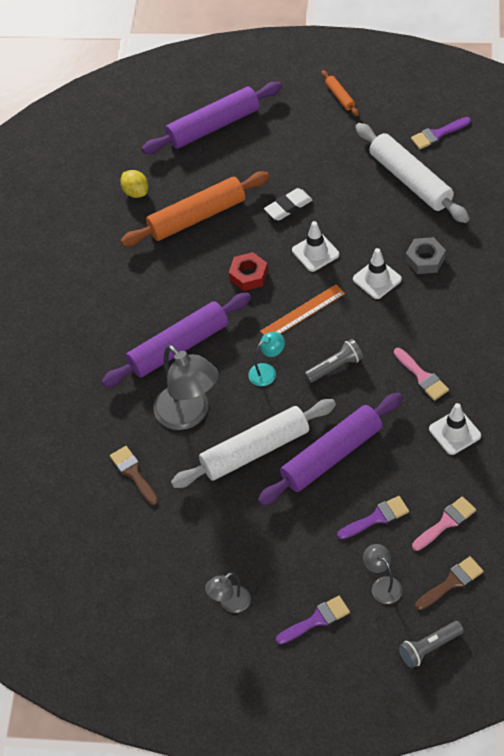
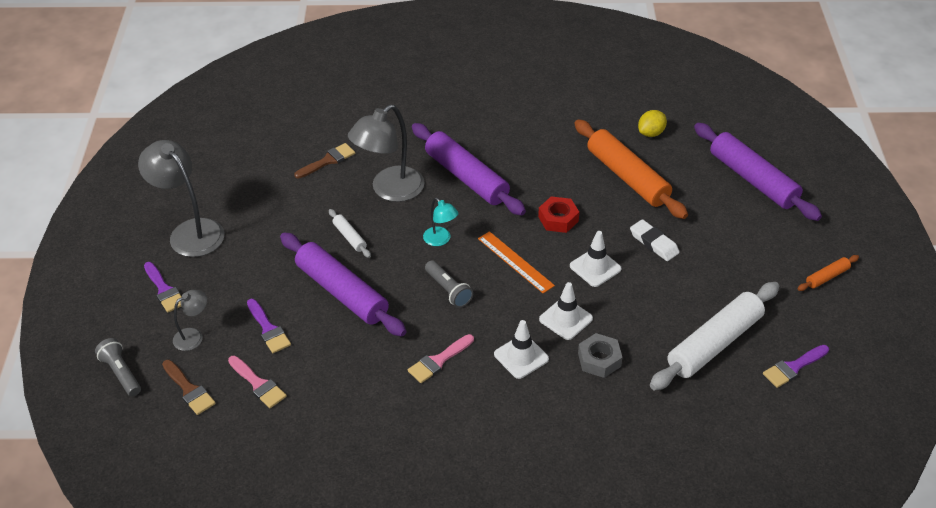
camera: 80 degrees right, 10 degrees down
white rolling pin [171,399,336,488] -> white rolling pin [329,209,371,258], size x0.45
grey lamp [205,572,251,613] -> grey lamp [138,140,224,257], size x1.97
purple brush [411,117,471,149] -> purple brush turned 90 degrees counterclockwise [763,345,829,388]
white traffic cone [429,403,481,455] -> white traffic cone moved to [494,320,549,379]

